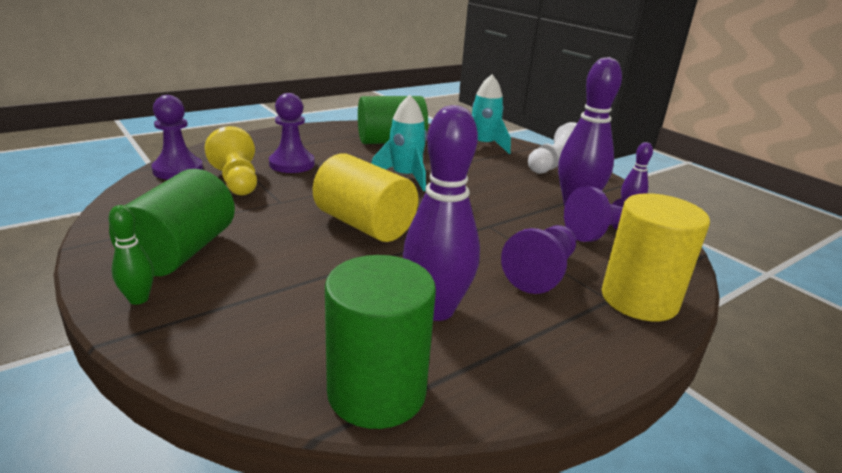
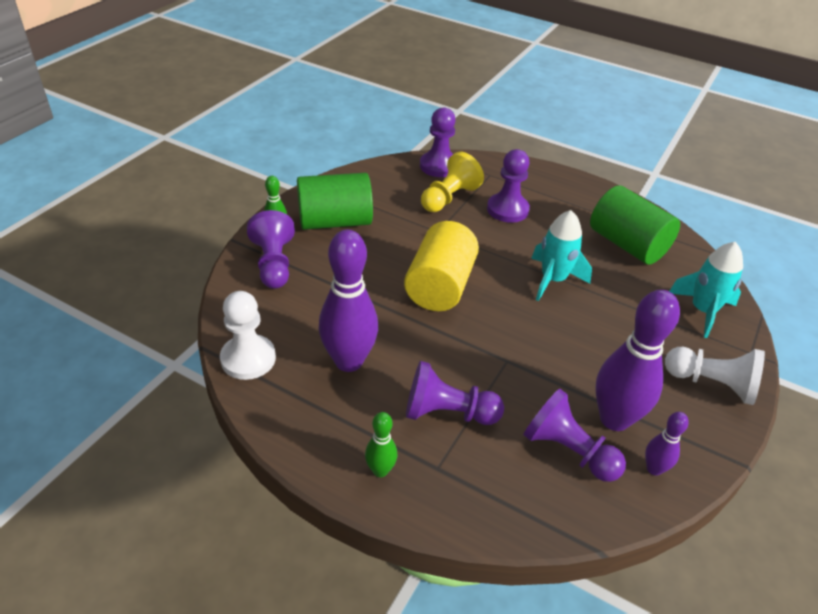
camera: 65 degrees right, 15 degrees up
green cylinder [325,255,436,429] -> white pawn [220,291,276,380]
yellow cylinder [602,193,710,321] -> none
none -> purple pawn [247,210,295,289]
none -> green bowling pin [365,412,397,477]

